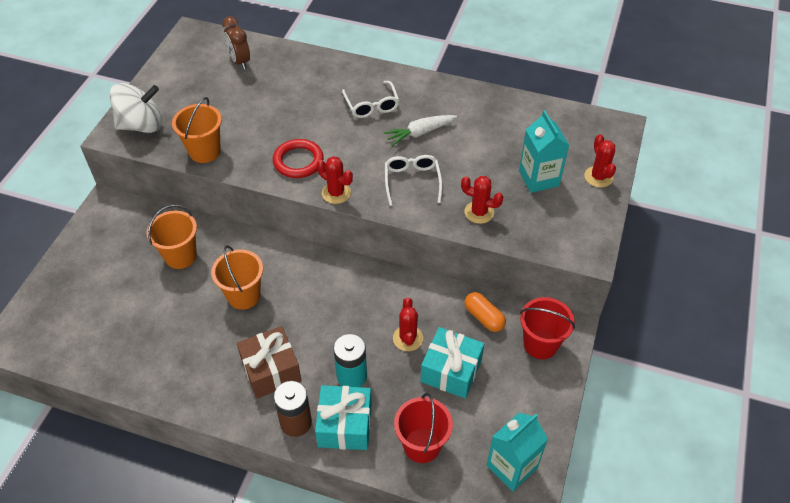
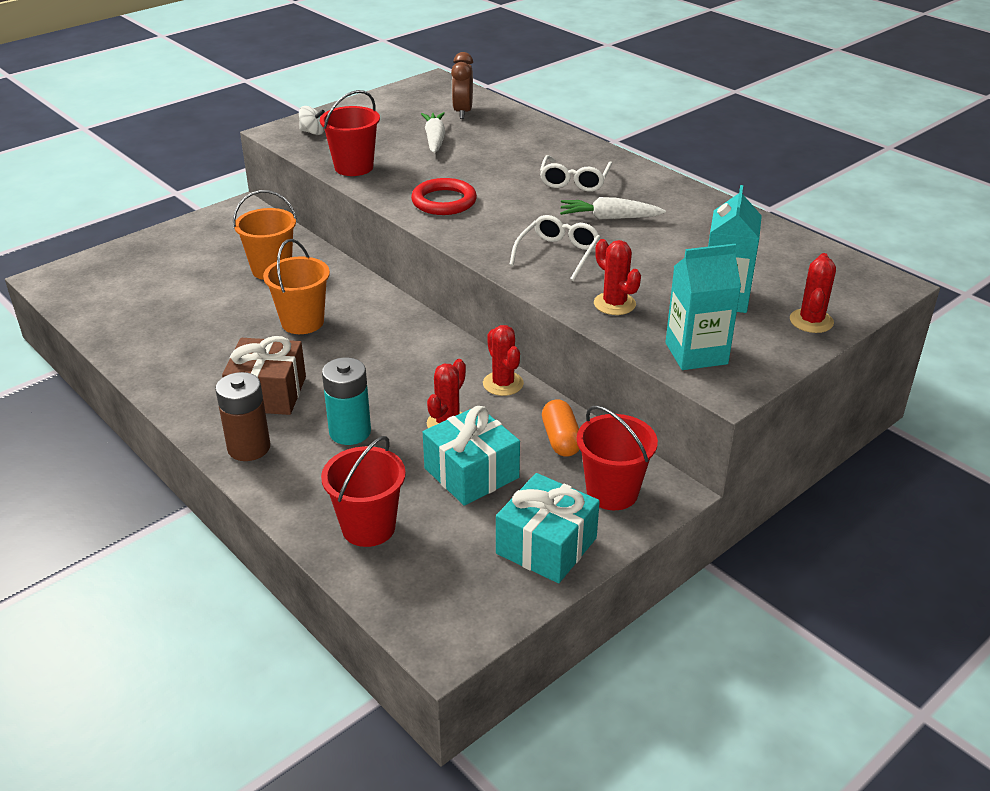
camera: 30 degrees right, 15 degrees down
white spinning top [109,83,162,133] -> white spinning top [299,106,325,135], size x0.46
orange bucket [172,97,222,163] -> red bucket [320,90,380,176]
turquoise gift [315,385,372,450] -> turquoise gift moved to [496,473,600,583]
red cactus [317,156,353,204] -> red cactus moved to [483,325,524,396]
turquoise carton [486,413,548,491] -> turquoise carton moved to [665,244,741,370]
none -> white carrot [421,112,445,153]

